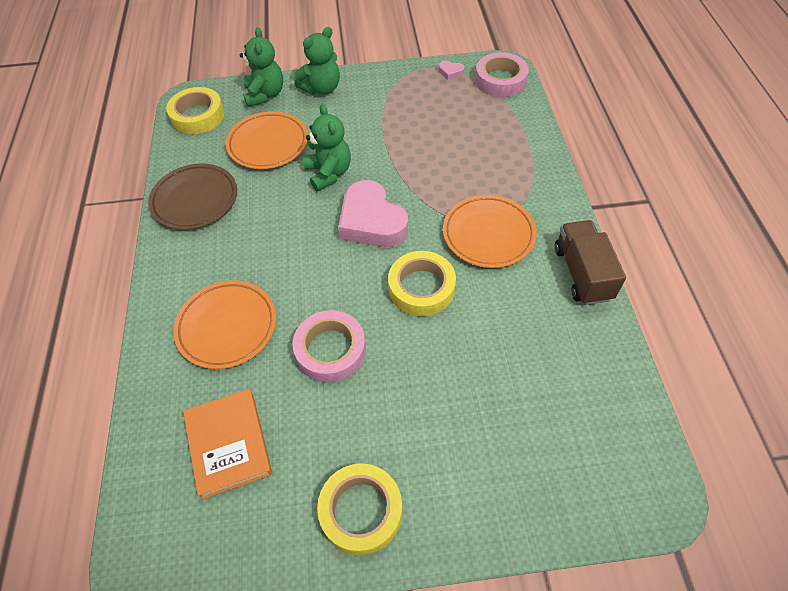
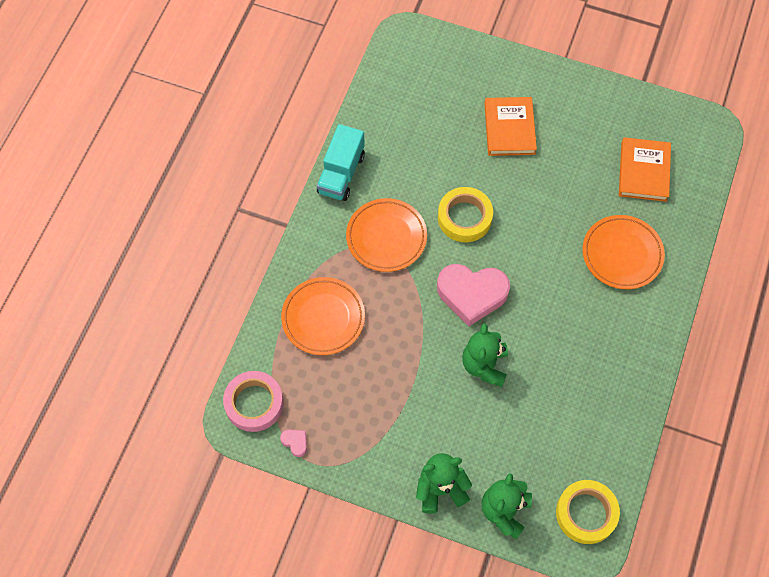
camera: 155 degrees left, 10 degrees up
brown plate [148,164,237,230] -> none
orange plate [226,111,308,169] -> orange plate moved to [281,277,365,355]
pink tape [293,310,366,383] -> none
yellow tape [317,463,402,555] -> none
pink heart [339,180,408,247] -> pink heart turned 105 degrees clockwise [437,264,510,326]
brown truck [555,220,626,305] -> turquoise truck [317,124,365,201]
none -> orange book [485,97,537,156]

